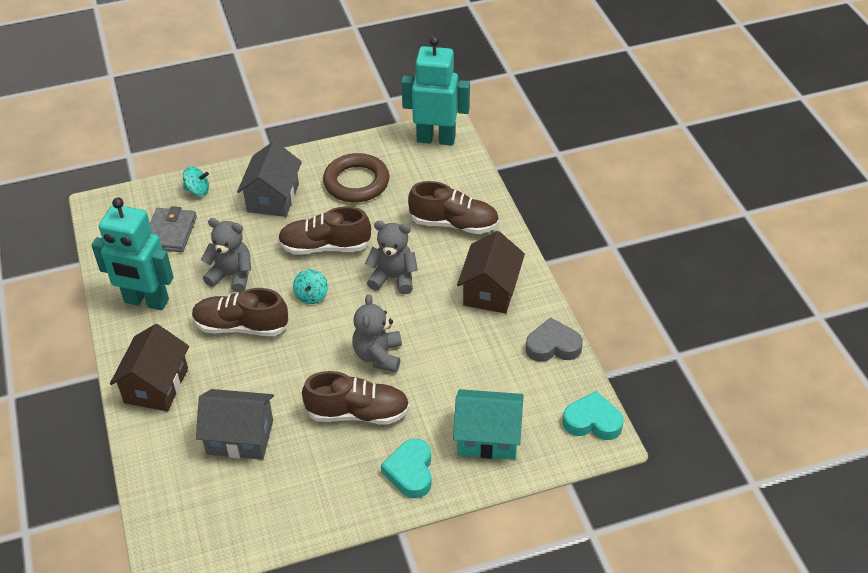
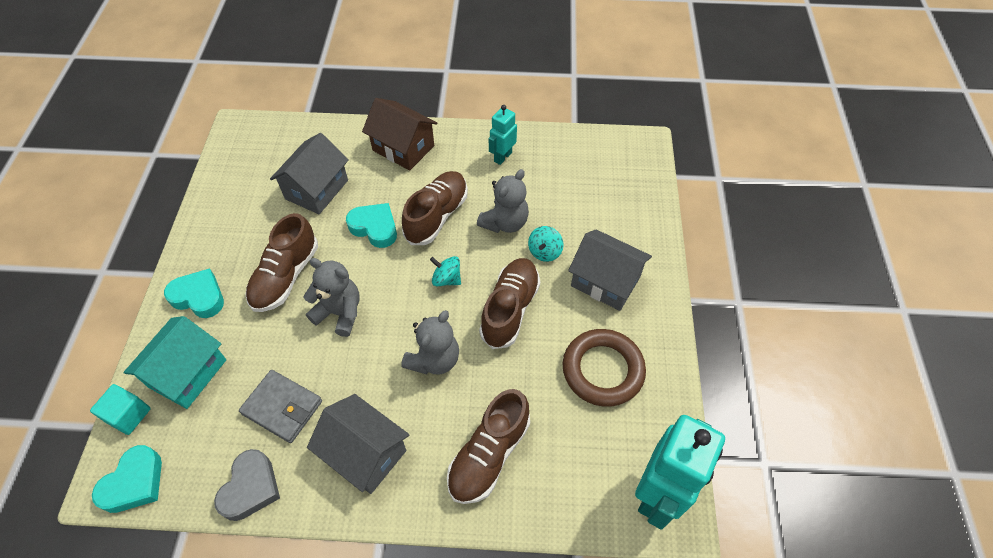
camera: 110 degrees right, 10 degrees up
turquoise robot [91,198,174,310] -> turquoise robot [489,105,517,165], size x0.53
grey wallet [150,206,197,252] -> grey wallet moved to [239,370,322,443]
turquoise spinning top [183,166,209,196] -> turquoise spinning top moved to [528,226,563,262]
brown house [457,231,525,314] -> grey house [307,394,409,494]
none -> turquoise cube [90,384,150,435]
none -> turquoise heart [346,203,397,248]

